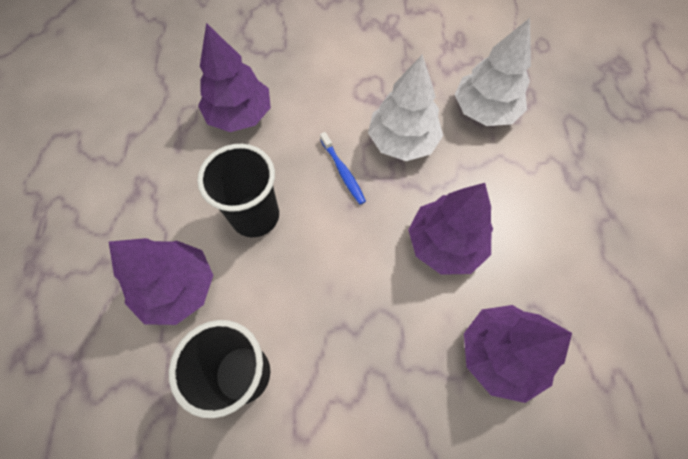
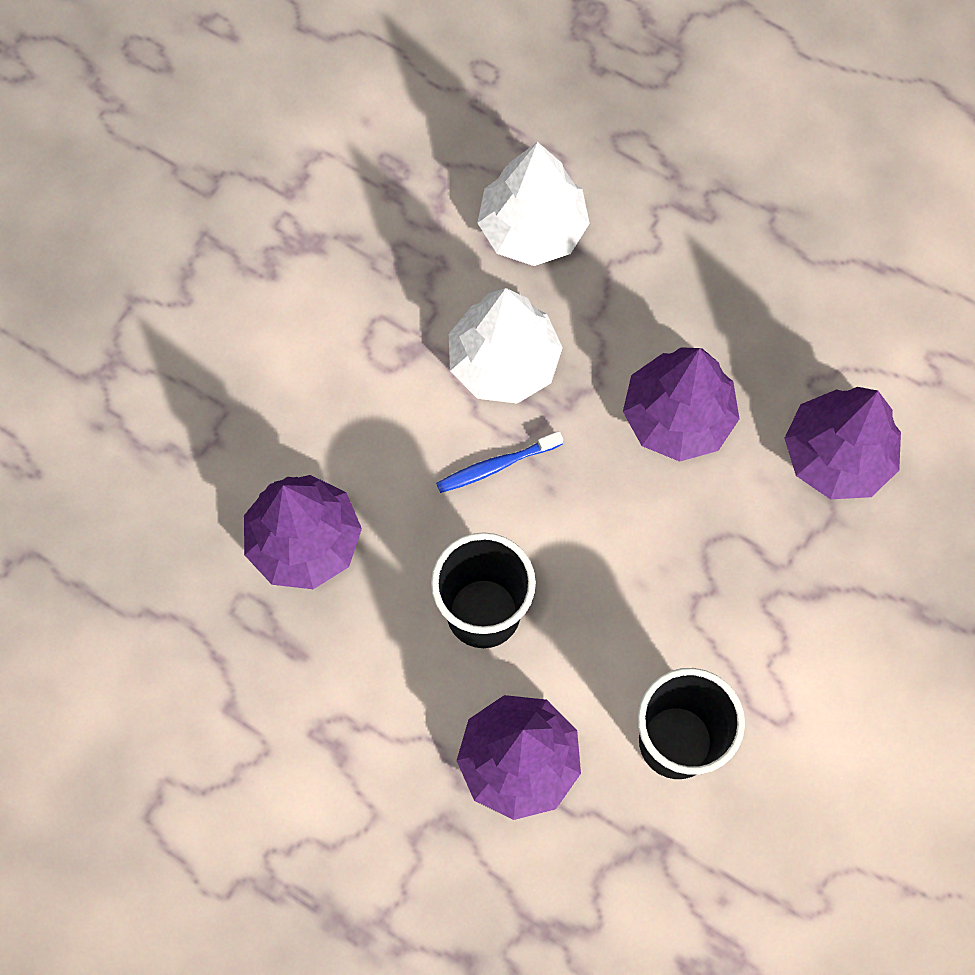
camera: 55 degrees left, 5 degrees up
blue toothbrush [320,132,366,204] -> blue toothbrush turned 150 degrees clockwise [436,431,563,493]

